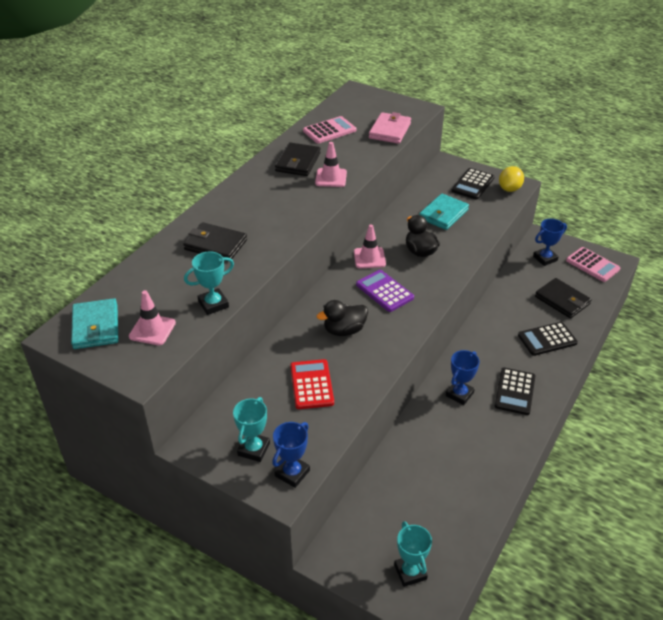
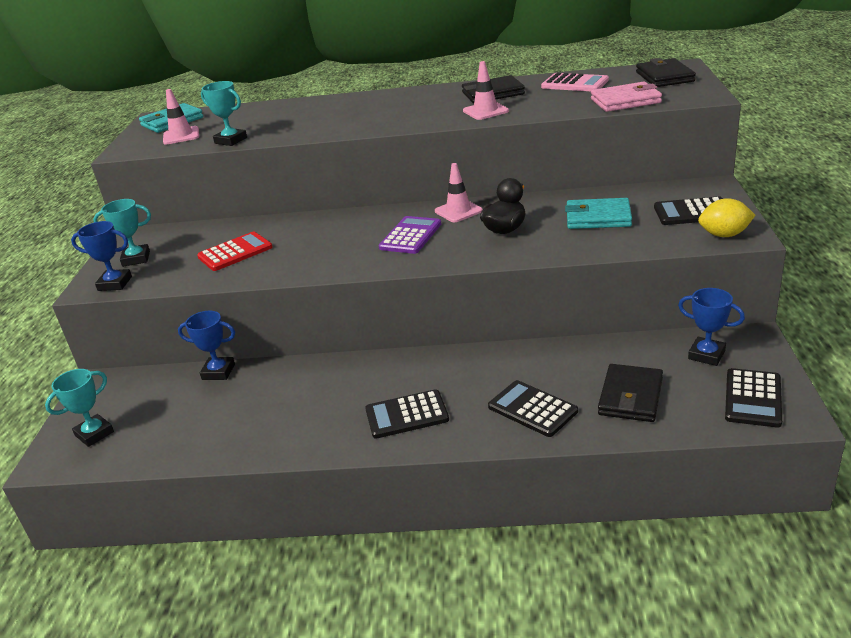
camera: 65 degrees right, 10 degrees down
black wallet [183,222,247,262] -> black wallet moved to [636,58,696,87]
black duck [317,300,368,336] -> none
blue trophy [446,350,480,405] -> blue trophy moved to [178,311,235,380]
pink calculator [566,247,621,282] -> black calculator [725,368,782,428]

